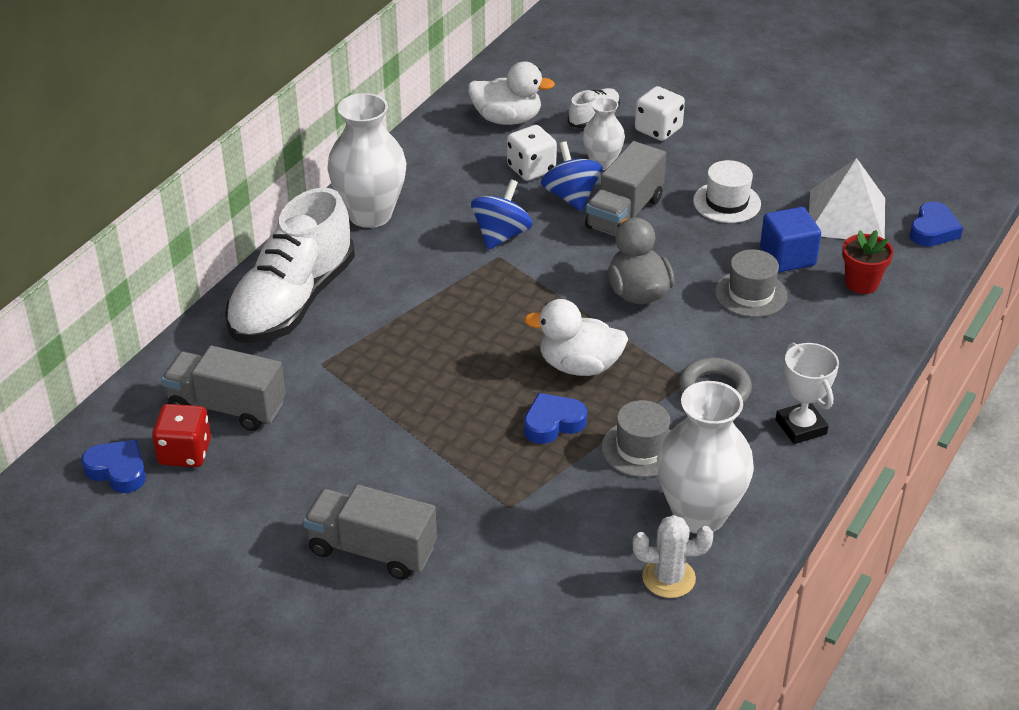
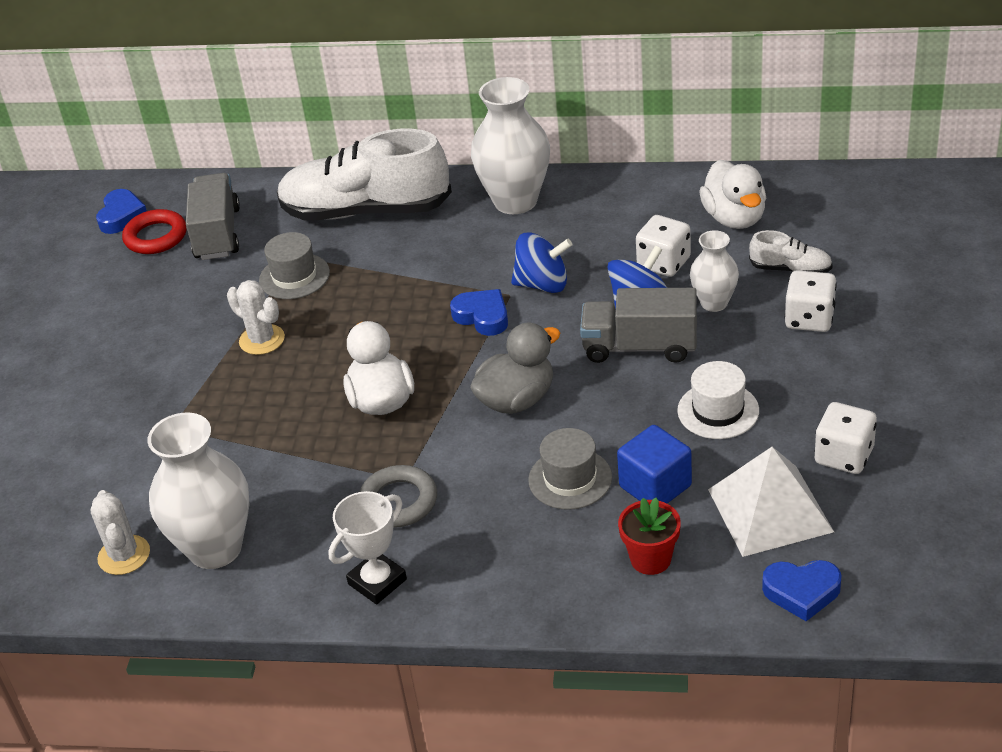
camera: 70 degrees right, 0 degrees up
red dice [152,404,211,467] -> red ring [122,209,186,254]
grey truck [303,484,437,580] -> none
blue heart [524,393,587,444] -> blue heart moved to [450,289,508,336]
grey hat [602,400,671,477] -> grey hat moved to [259,232,330,299]
none -> white cactus [227,280,285,355]
none -> white dice [815,402,877,474]

